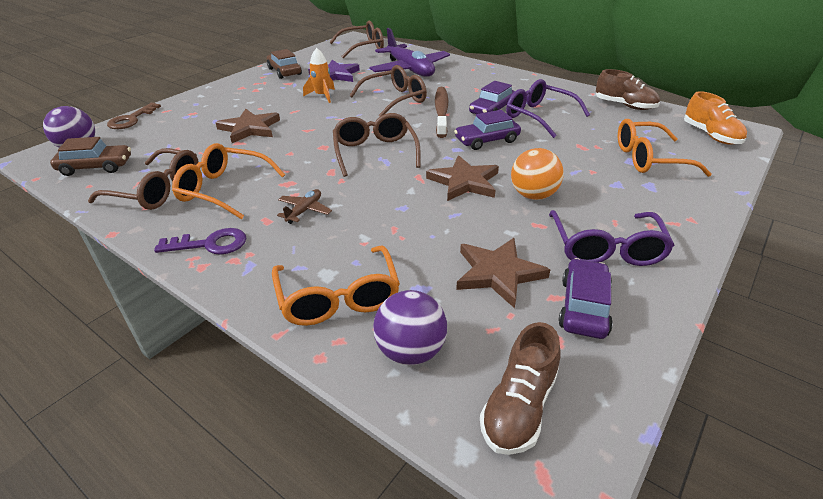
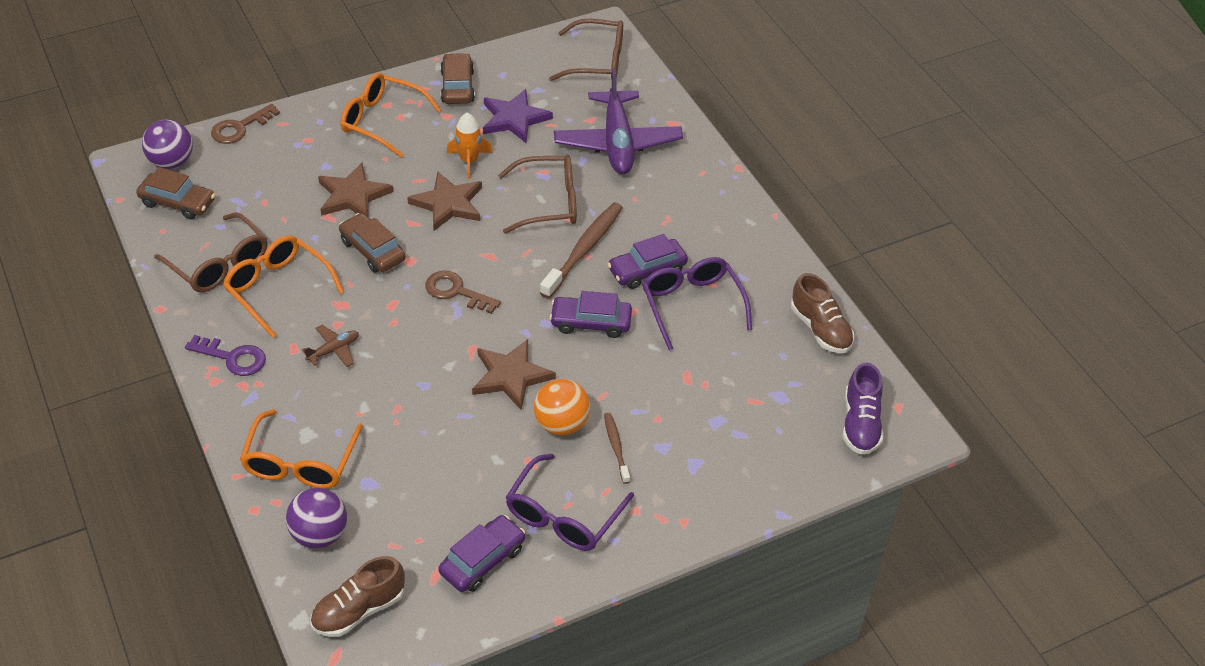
camera: 25 degrees right, 10 degrees up
brown glasses [333,113,421,177] -> brown key [425,270,501,314]
brown star [456,238,550,308] -> brown star moved to [407,172,482,231]
orange glasses [618,119,711,177] -> orange glasses moved to [340,73,441,158]
orange shoe [684,91,747,145] -> purple shoe [843,363,883,455]
none -> brown car [339,213,406,273]
none -> brown toothbrush [604,413,630,484]

